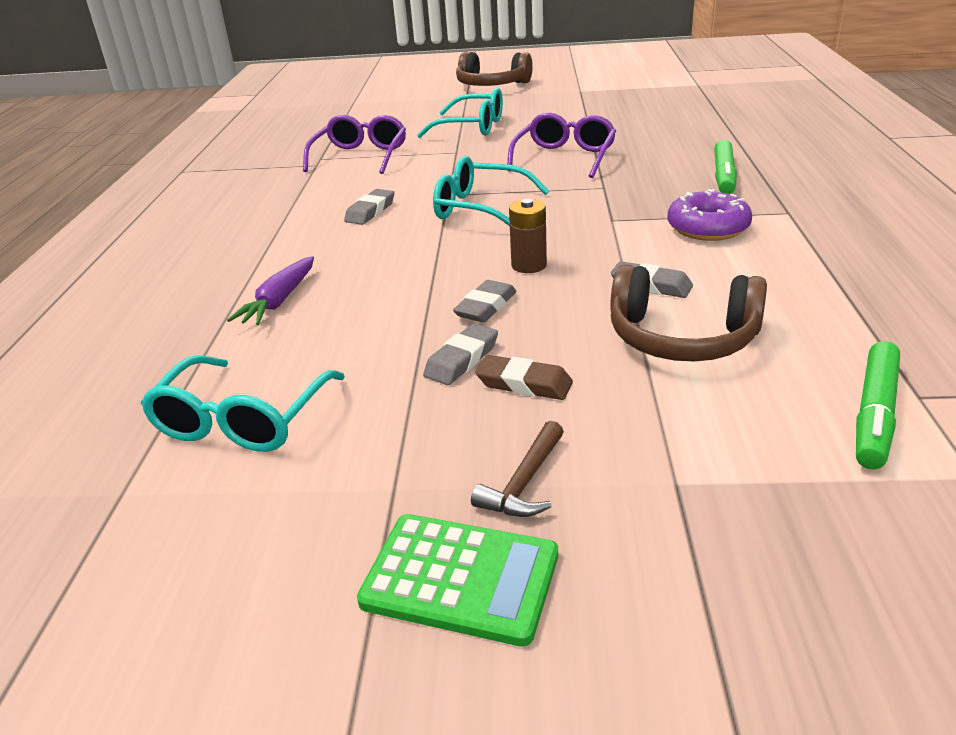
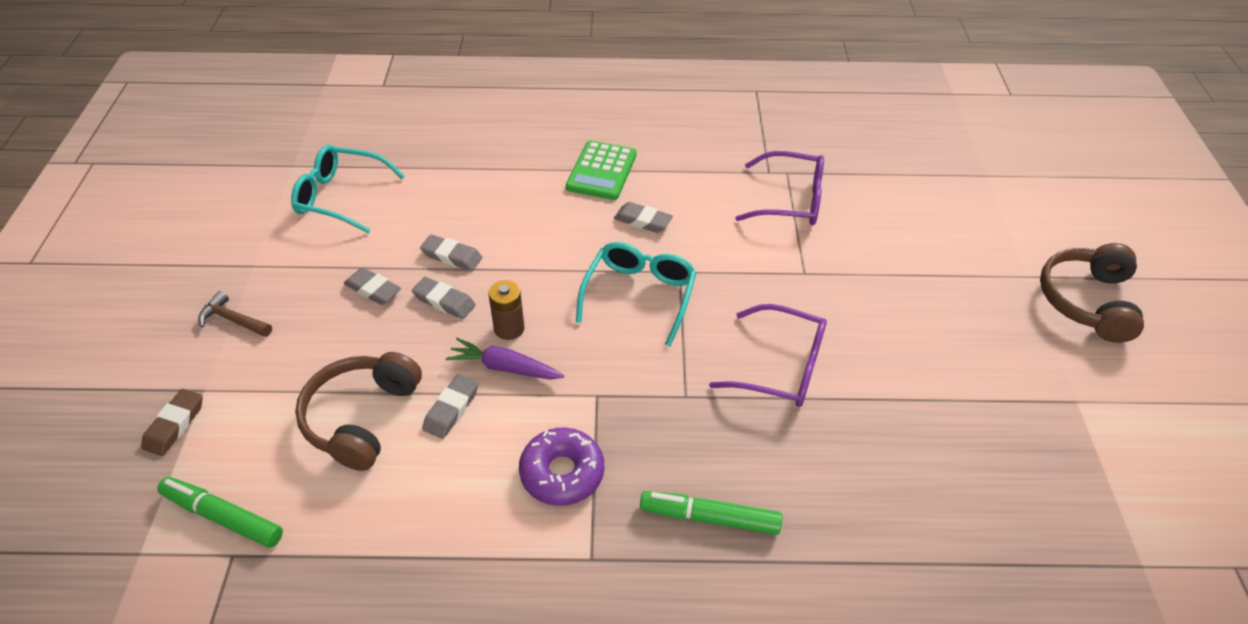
camera: 85 degrees right, 15 degrees up
purple carrot [227,256,314,325] -> purple carrot moved to [446,338,565,379]
green calculator [357,514,558,647] -> green calculator moved to [566,141,637,200]
turquoise glasses [417,88,503,138] -> none
brown eraser [475,355,573,400] -> brown eraser moved to [141,389,203,456]
none -> grey eraser [420,235,482,271]

